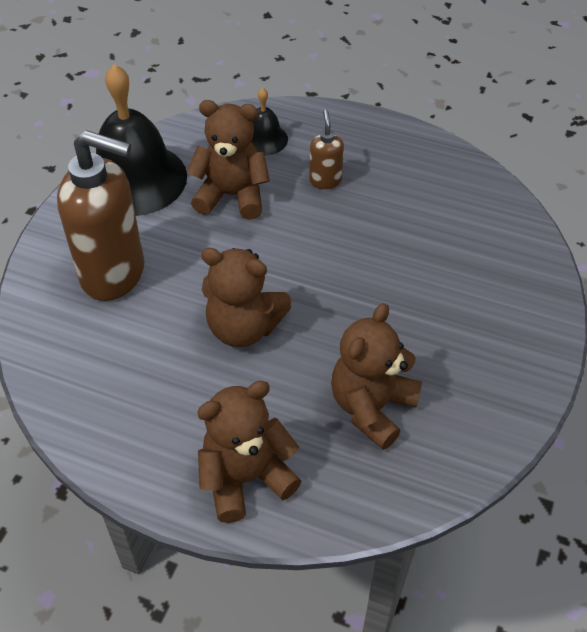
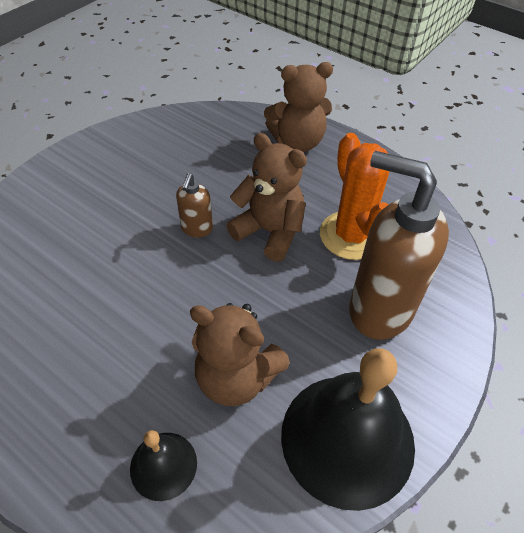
camera: 165 degrees left, 0 degrees up
brown soap dispenser [309,110,344,189] -> brown soap dispenser moved to [176,173,213,237]
brown teddy bear [331,303,422,450] -> none
none -> orange cactus [320,133,390,260]

